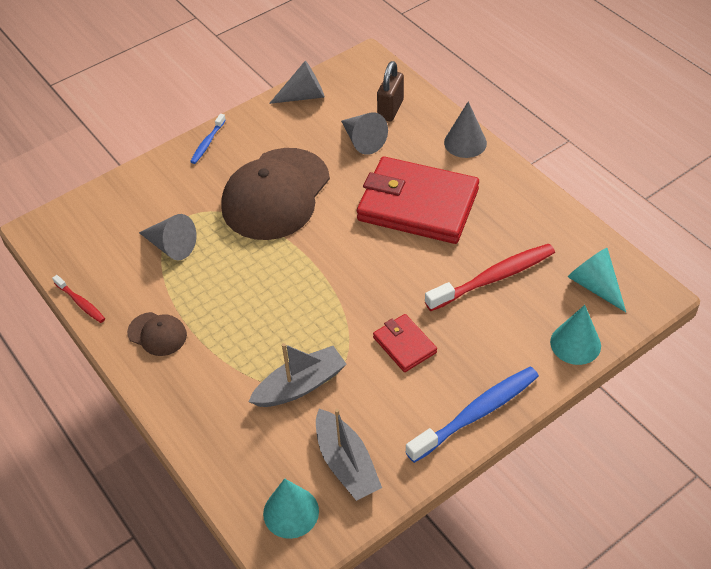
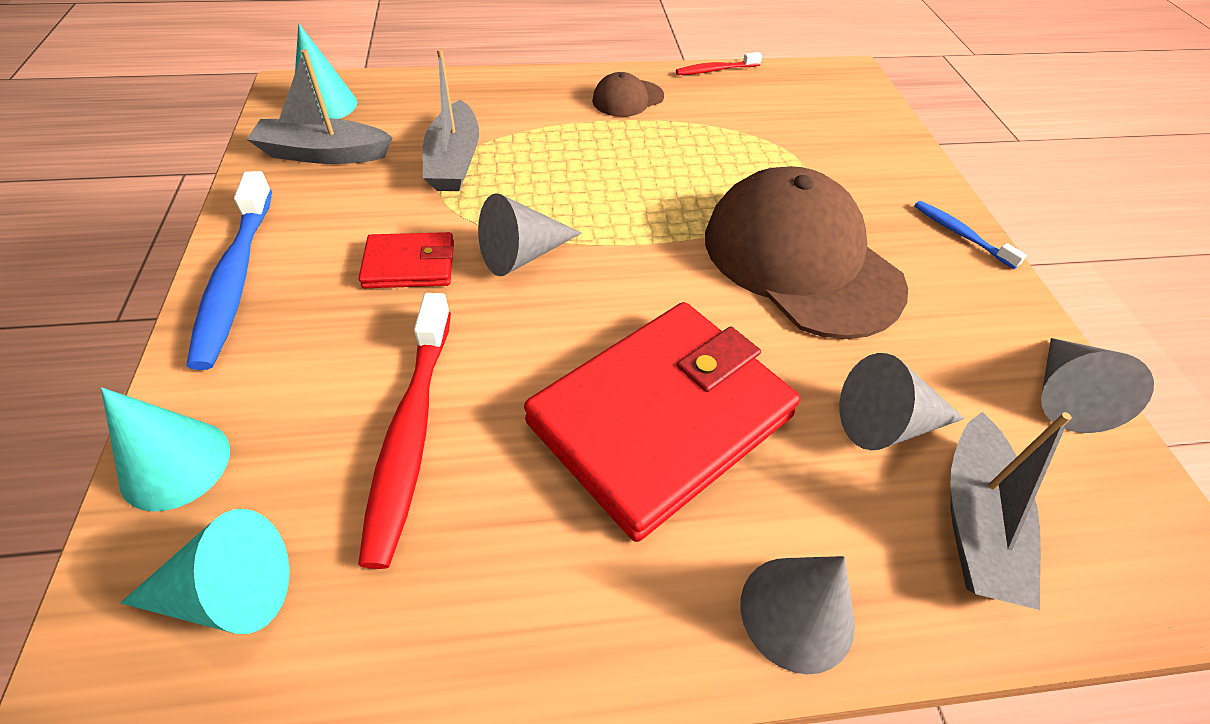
camera: 115 degrees right, 0 degrees up
grey cone [139,214,196,260] -> grey cone moved to [478,193,581,276]
brown padlock [377,61,404,121] -> grey boat [950,412,1072,610]

